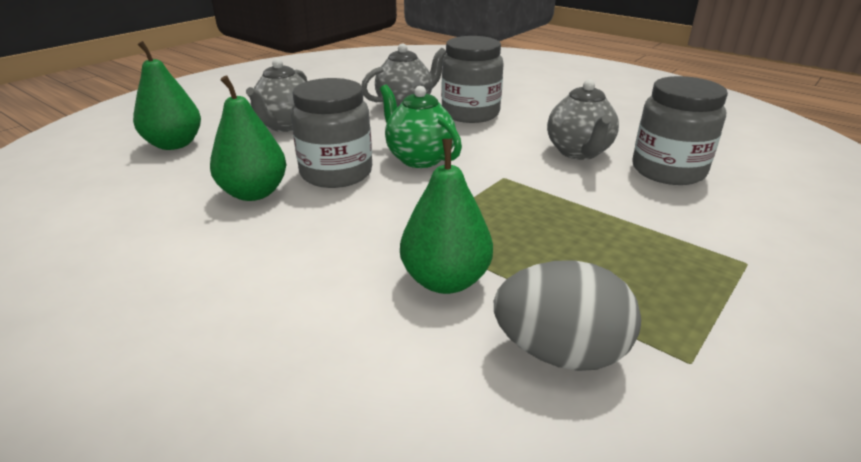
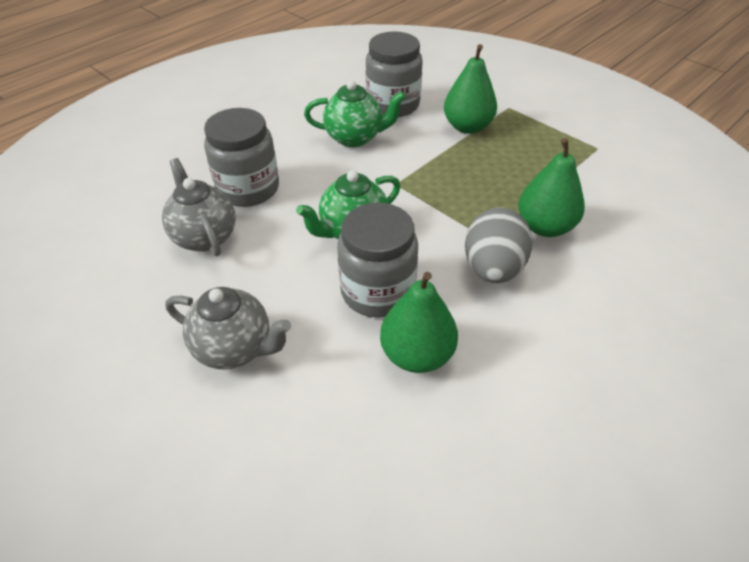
camera: 85 degrees left, 15 degrees up
green pear [133,41,201,150] -> green pear moved to [444,44,497,134]
grey egg [494,260,641,371] -> grey egg moved to [465,207,533,283]
grey teapot [547,79,619,160] -> green teapot [304,80,406,147]

